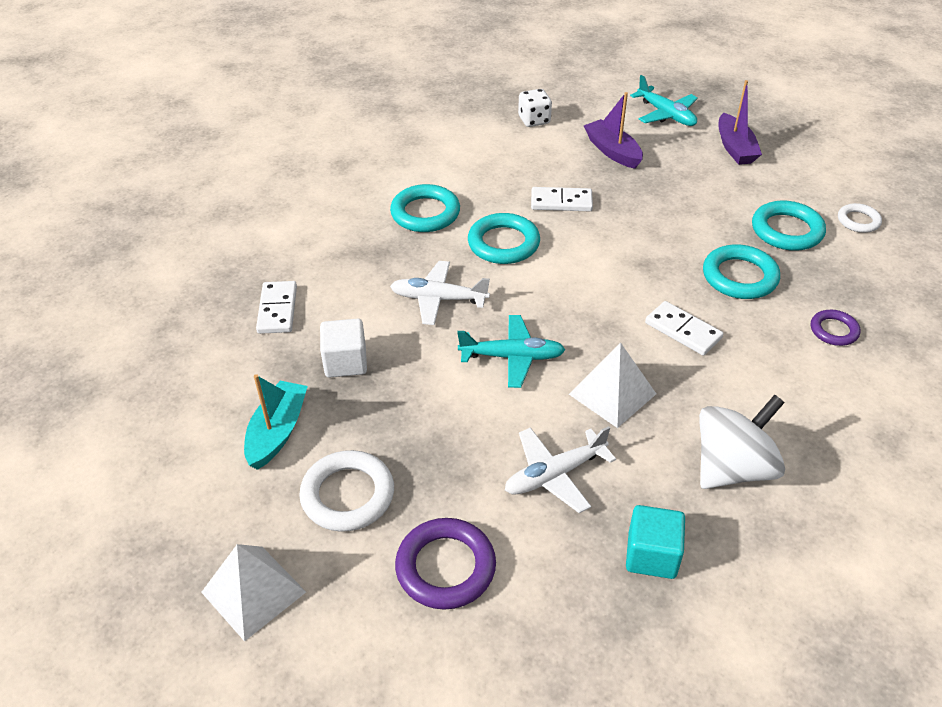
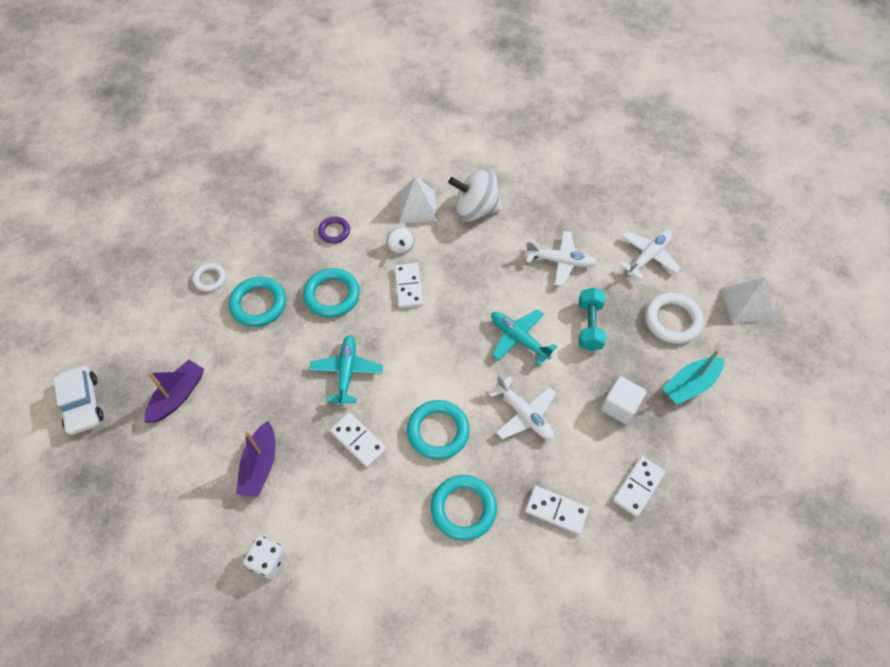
camera: 140 degrees left, 15 degrees up
purple ring [395,518,496,610] -> white plane [620,231,681,280]
white pyramid [569,342,656,428] -> white pyramid moved to [397,177,438,223]
turquoise cube [626,505,685,579] -> none
turquoise plane [630,75,698,126] -> turquoise plane moved to [309,335,383,406]
none -> white car [54,365,104,435]
none -> white spinning top [386,226,415,255]
none -> white domino [525,486,589,535]
none -> turquoise dumbbell [579,288,606,351]

